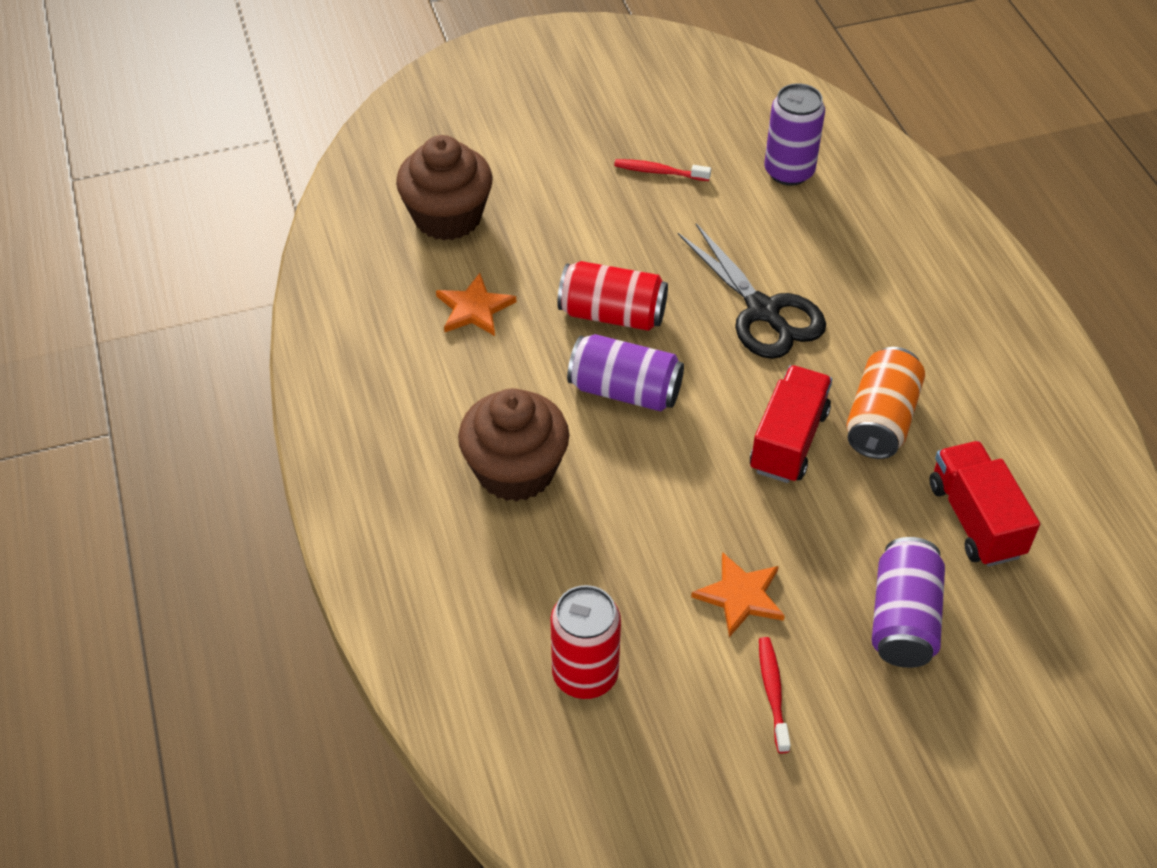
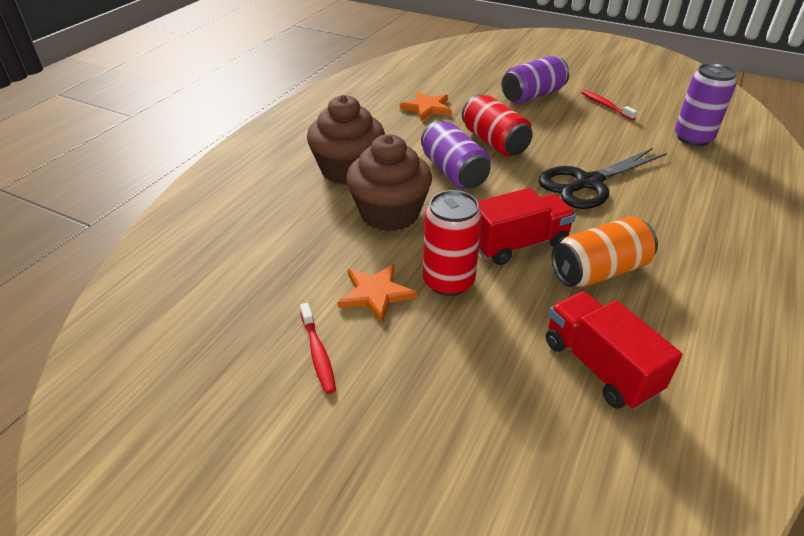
camera: 45 degrees right, 10 degrees down
brown cupcake [396,135,493,240] -> brown cupcake moved to [346,134,432,232]
red can [550,585,621,699] -> red can moved to [423,190,482,296]
black scissors [678,223,826,359] -> black scissors turned 45 degrees clockwise [539,148,667,209]
red toothbrush [759,637,791,753] -> red toothbrush turned 120 degrees clockwise [300,303,336,394]
purple can [872,537,945,668] -> purple can moved to [502,56,570,104]
red truck [929,441,1040,567] -> red truck turned 60 degrees counterclockwise [546,291,683,410]

